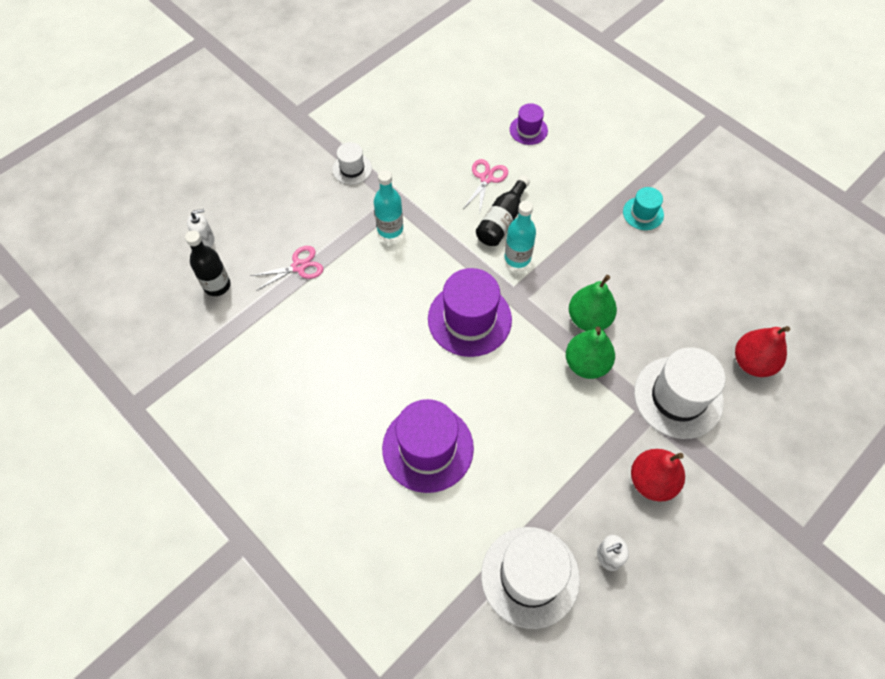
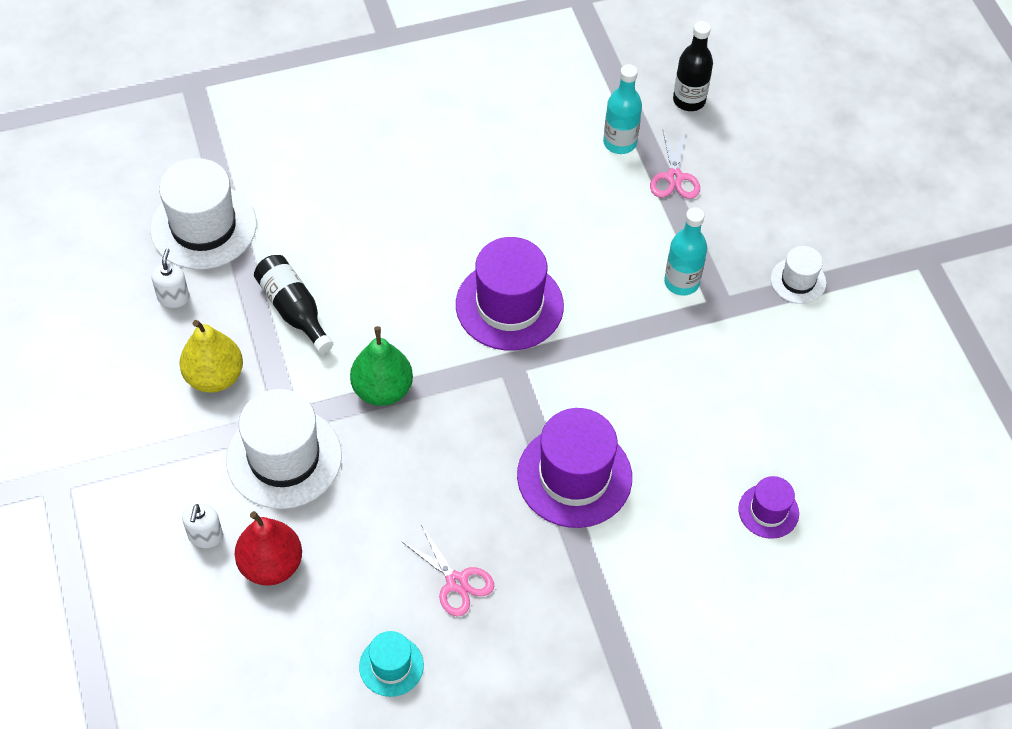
camera: 115 degrees right, 5 degrees down
white soap dispenser [187,209,215,247] -> white soap dispenser moved to [182,503,223,548]
purple hat [382,399,474,493] -> purple hat moved to [517,408,632,528]
pink scissors [463,159,508,211] -> pink scissors moved to [401,525,494,617]
black bottle [476,175,530,246] -> black bottle moved to [254,255,333,354]
turquoise bottle [505,201,536,268] -> turquoise bottle moved to [603,64,642,154]
green pear [569,275,617,331] -> none
turquoise hat [623,187,664,230] -> turquoise hat moved to [359,631,424,697]
red pear [631,449,685,502] -> yellow pear [179,320,243,393]

